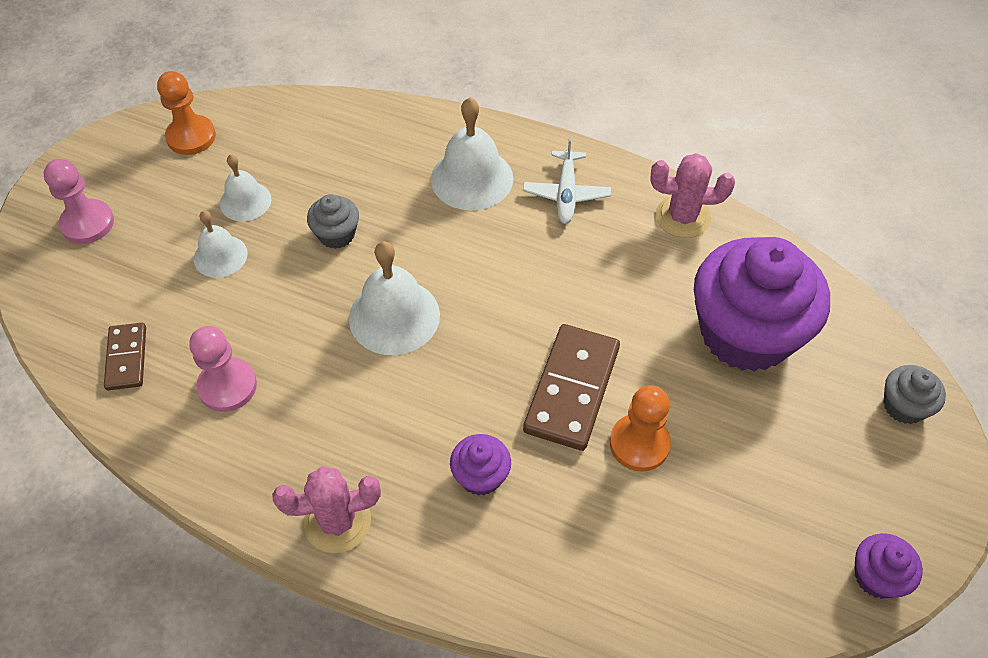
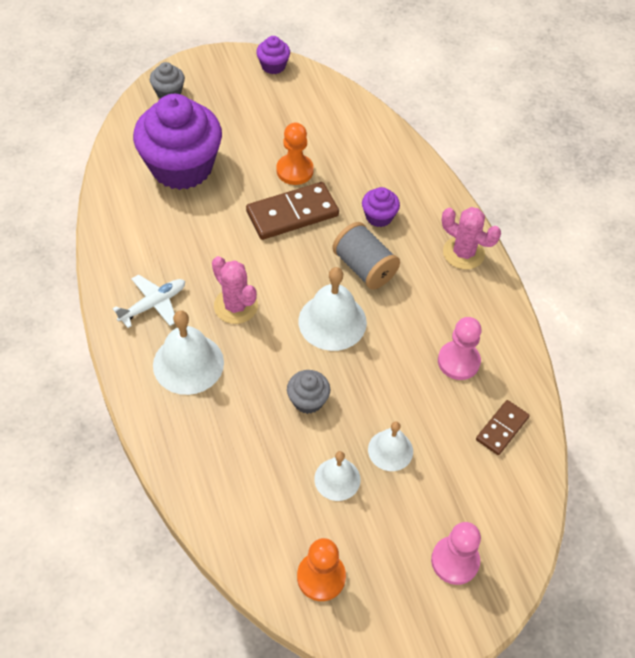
camera: 135 degrees left, 0 degrees up
pink cactus [651,153,735,238] -> pink cactus moved to [212,256,258,324]
none -> grey spool [332,222,400,290]

